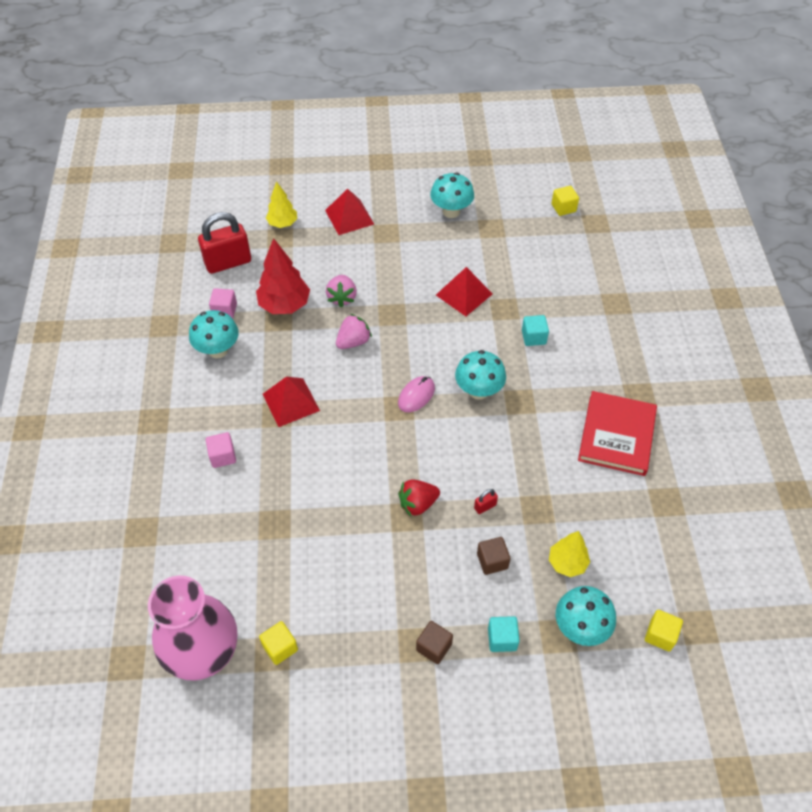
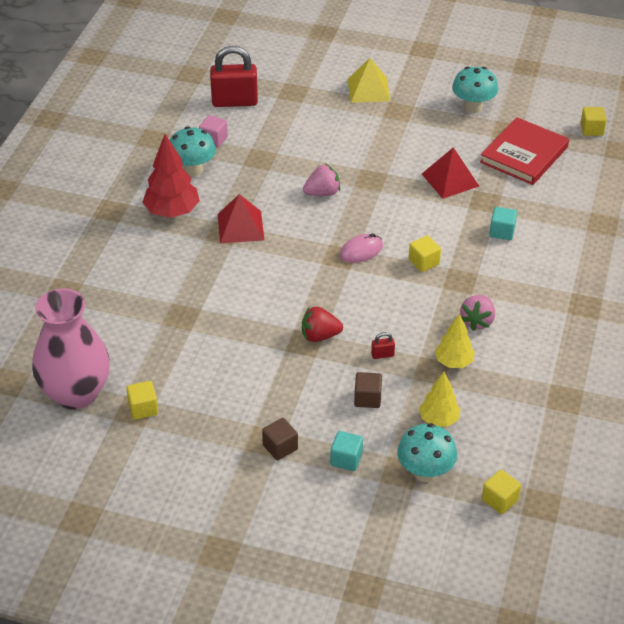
camera: 20 degrees right, 10 degrees down
pink cube [206,432,236,468] -> none
red tree [256,238,310,314] -> red tree moved to [142,134,200,218]
yellow tree [266,181,297,228] -> yellow tree moved to [435,314,475,368]
red pyramid [325,189,374,235] -> yellow pyramid [348,58,390,103]
pink strawberry [326,275,357,308] -> pink strawberry moved to [460,295,495,331]
turquoise mushroom [455,350,506,400] -> yellow cube [409,236,441,272]
red book [578,391,657,476] -> red book moved to [480,117,569,185]

